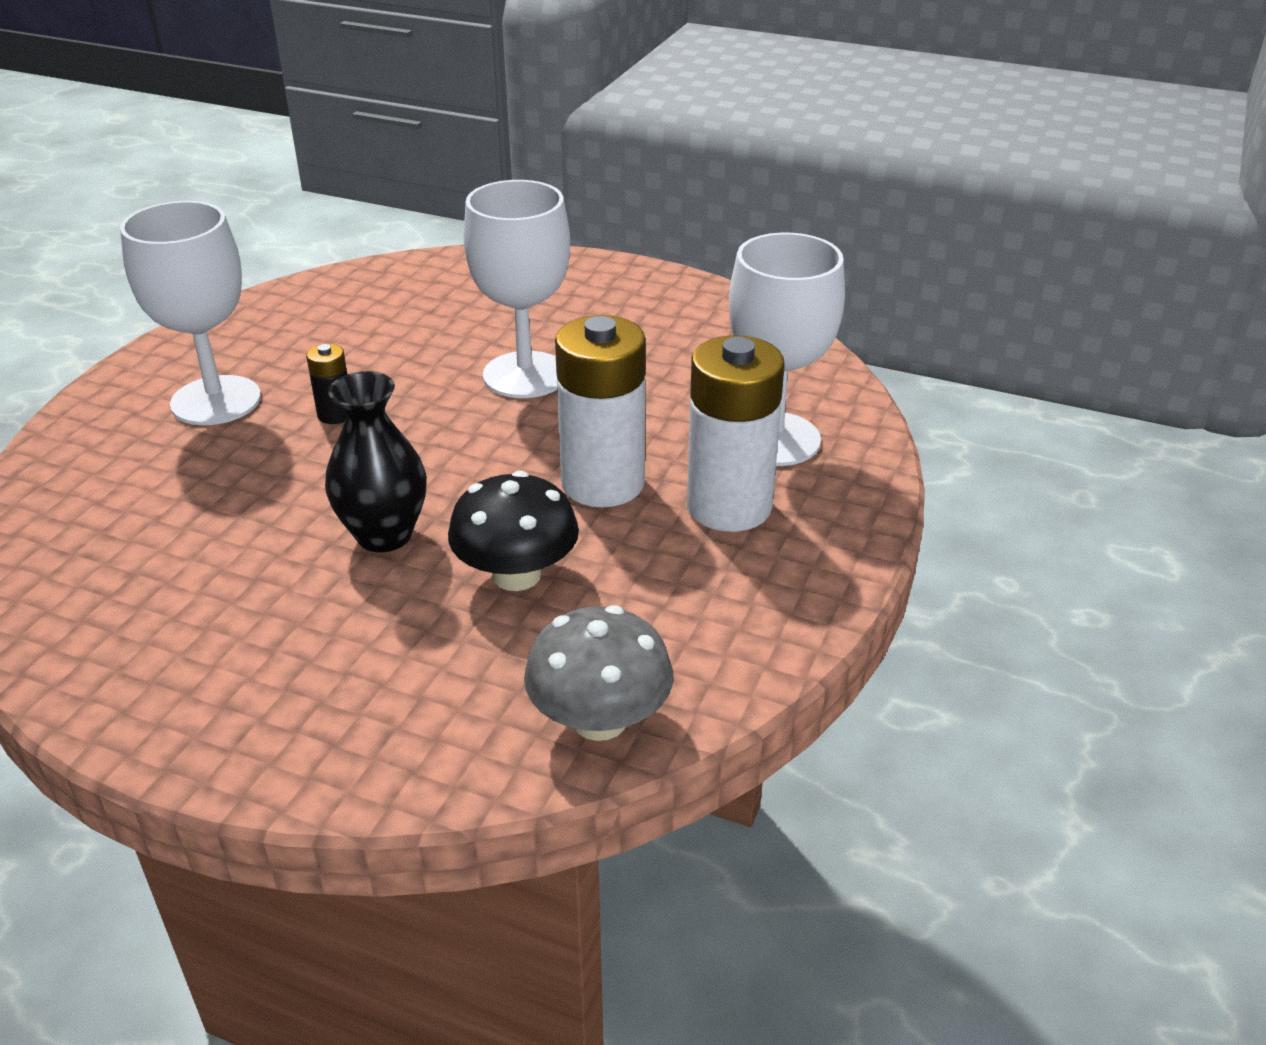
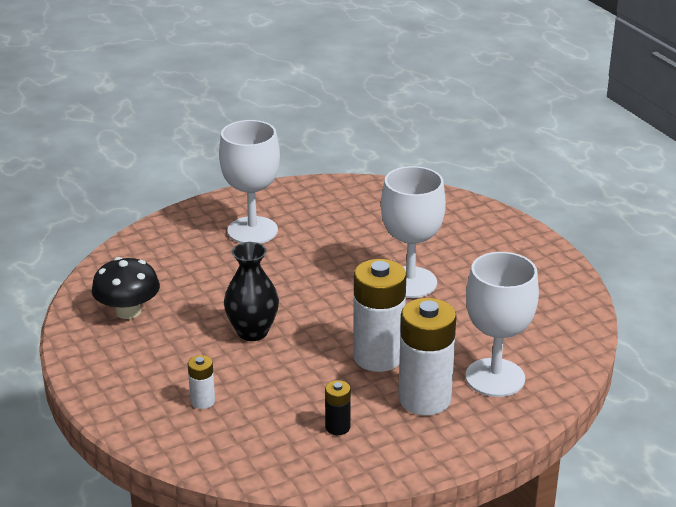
camera: 40 degrees right, 5 degrees down
black battery [306,343,347,424] -> black battery moved to [325,380,351,435]
black mushroom [448,471,579,591] -> black mushroom moved to [92,257,160,319]
grey mushroom [524,605,673,741] -> none
none -> white battery [188,355,215,409]

